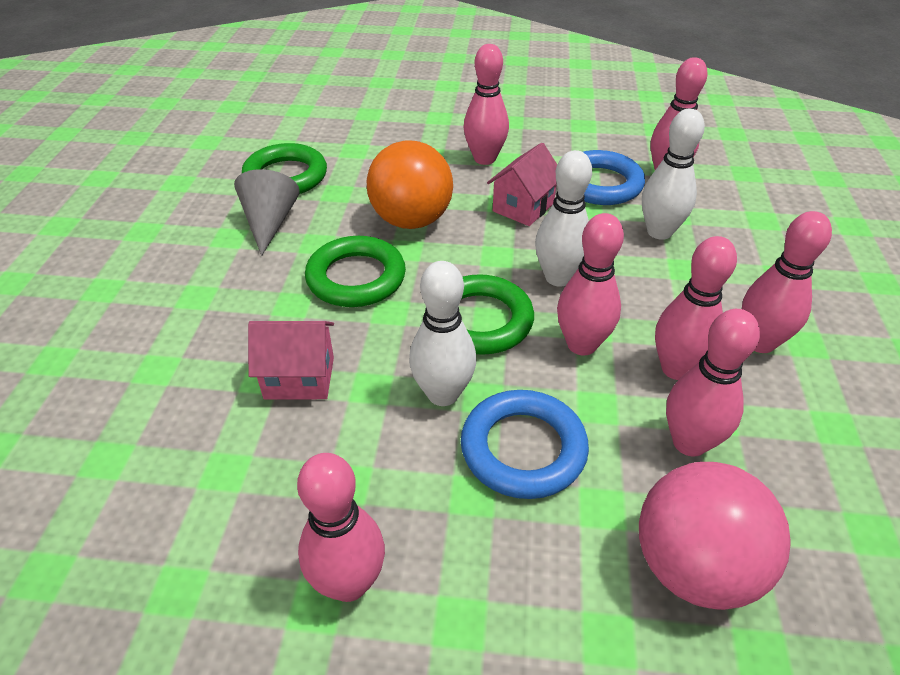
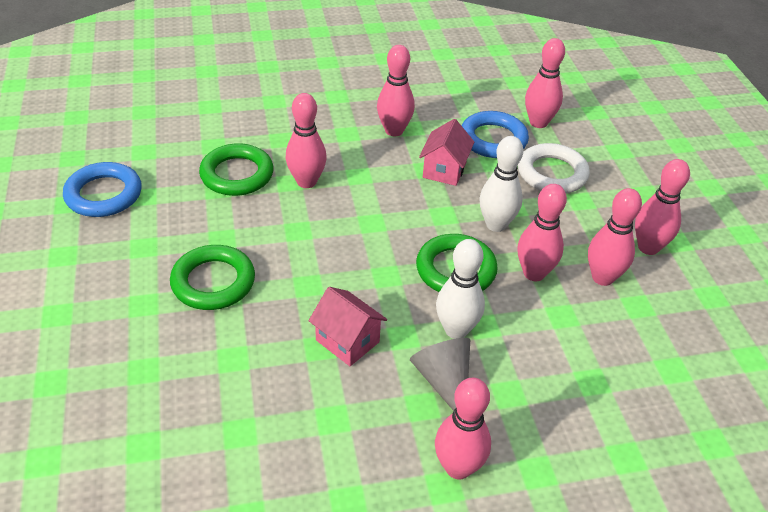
camera: 20 degrees left, 0 degrees up
grey cone [234,169,300,256] -> grey cone moved to [410,338,470,411]
pink house [248,321,334,399] -> pink house turned 60 degrees clockwise [309,287,387,366]
green ring [305,236,406,307] -> green ring moved to [170,245,255,310]
orange ball [367,140,453,229] -> none
blue ring [461,390,589,499] -> blue ring moved to [63,162,142,217]
pink ball [639,462,791,610] -> none
white bowling pin [642,109,705,240] -> white ring [518,143,590,193]
pink bowling pin [666,309,760,457] -> pink bowling pin moved to [285,93,327,188]

